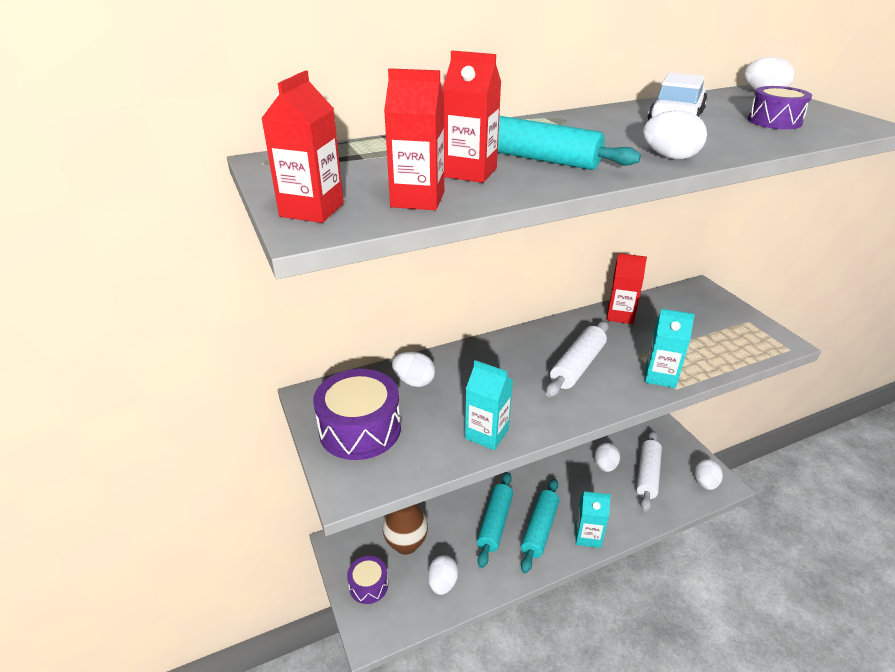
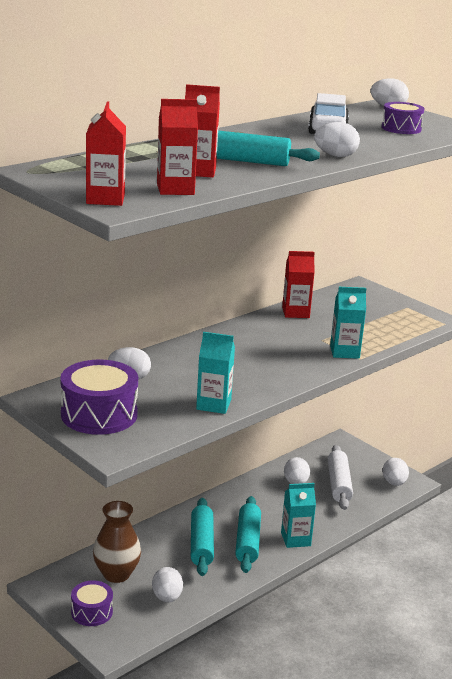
camera: 20 degrees left, 10 degrees down
white rolling pin [546,321,609,397] -> none

